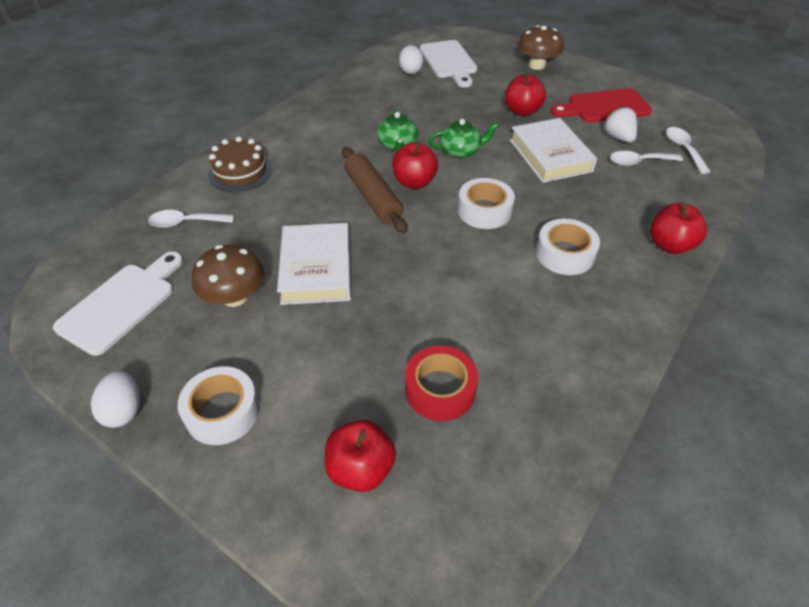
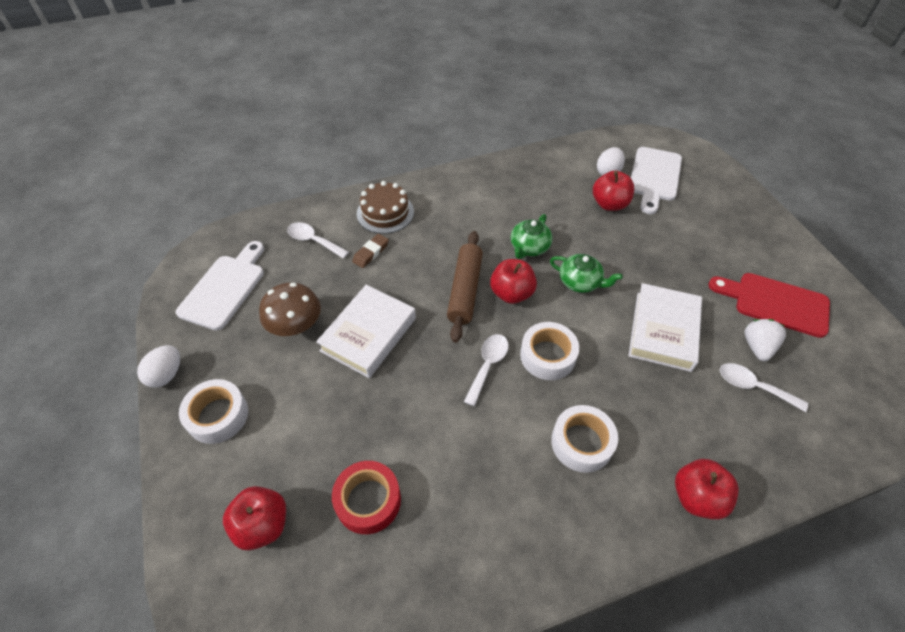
camera: 35 degrees right, 5 degrees up
white cutting board [53,252,183,356] -> white cutting board turned 45 degrees counterclockwise [176,241,264,331]
red apple [505,73,546,116] -> red apple moved to [593,171,634,211]
brown mushroom [517,25,564,70] -> none
white spoon [666,127,711,174] -> white spoon moved to [464,334,509,406]
none -> brown eraser [352,234,389,268]

